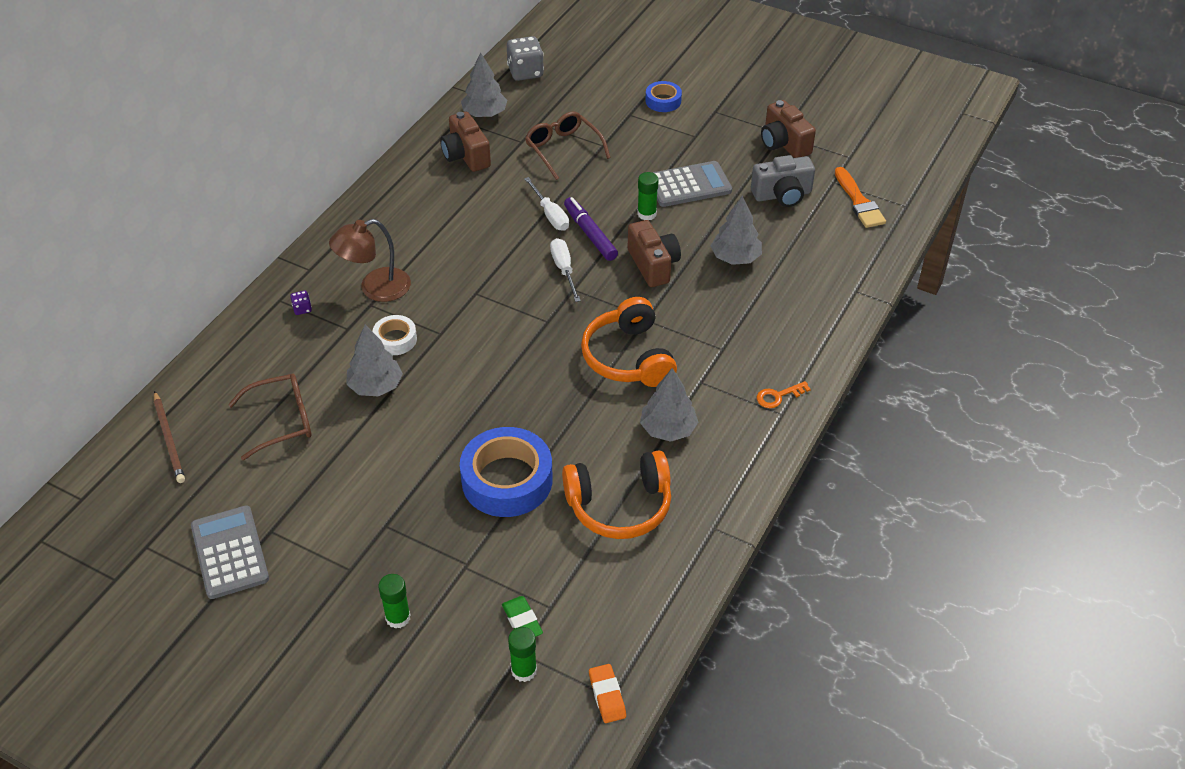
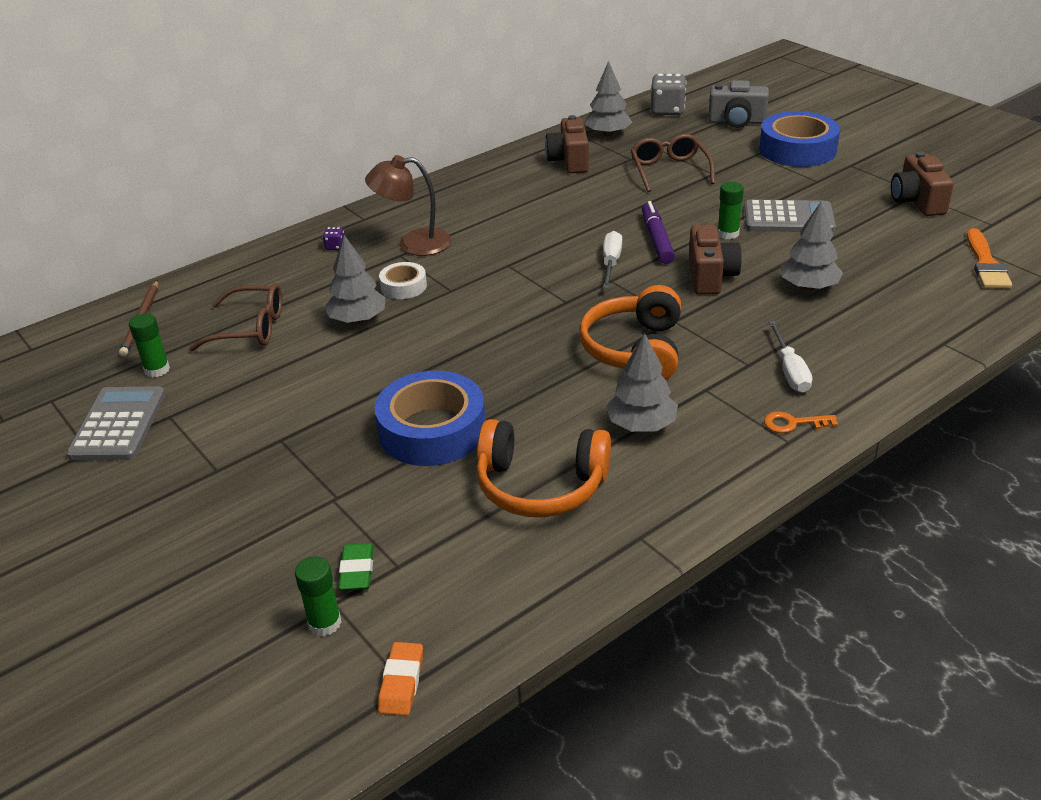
camera: 25 degrees right, 10 degrees down
green glue stick [378,574,410,628] -> green glue stick moved to [129,313,170,378]
white screwdriver [524,177,569,231] -> white screwdriver moved to [769,321,812,392]
blue tape [645,81,682,112] -> blue tape [759,111,840,167], size x1.94
grey camera [751,155,815,207] -> grey camera moved to [708,80,769,128]

